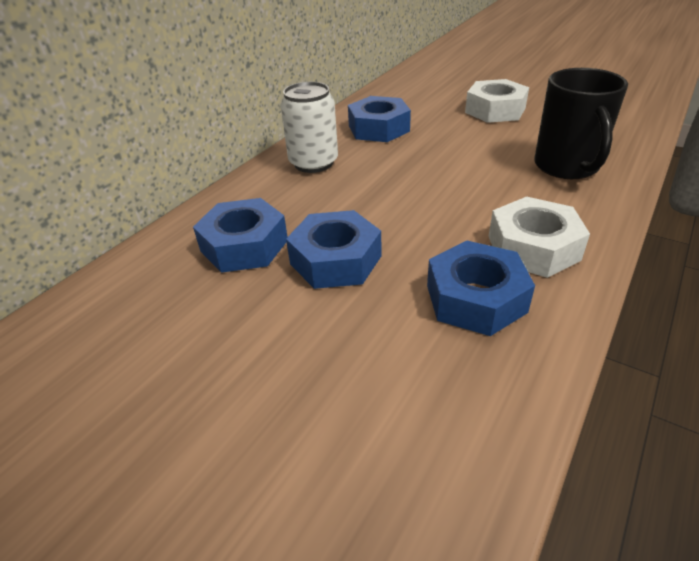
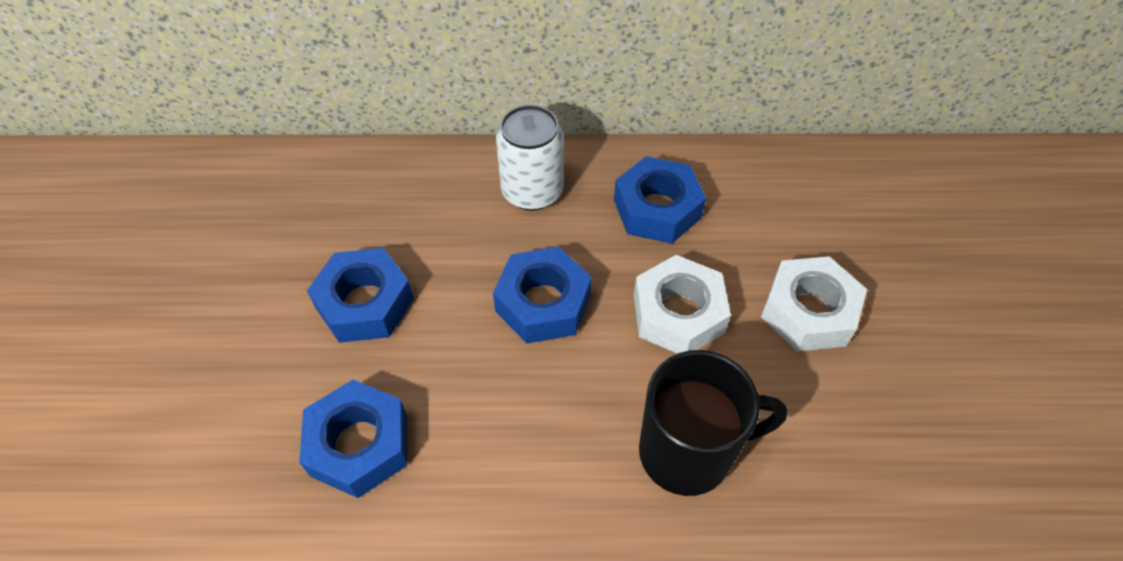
camera: 55 degrees right, 15 degrees up
blue nut [193,198,288,273] -> blue nut moved to [493,247,592,343]
white nut [489,196,590,278] -> white nut moved to [634,255,731,354]
black mug [534,68,628,179] -> black mug turned 150 degrees counterclockwise [639,350,788,496]

